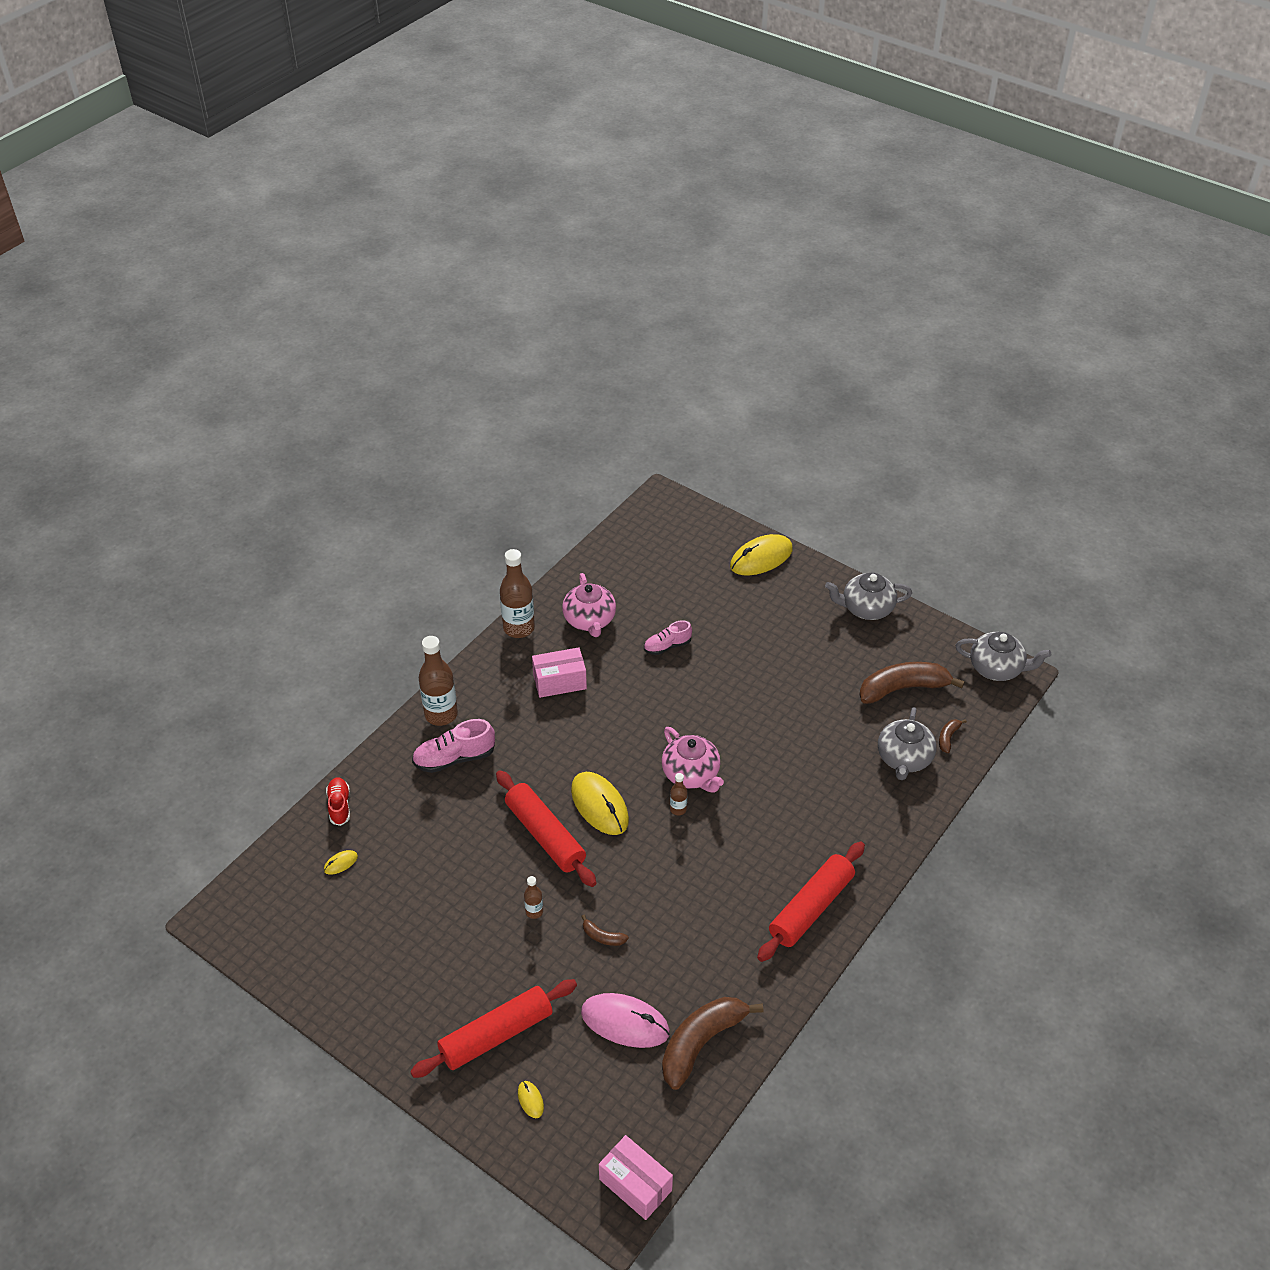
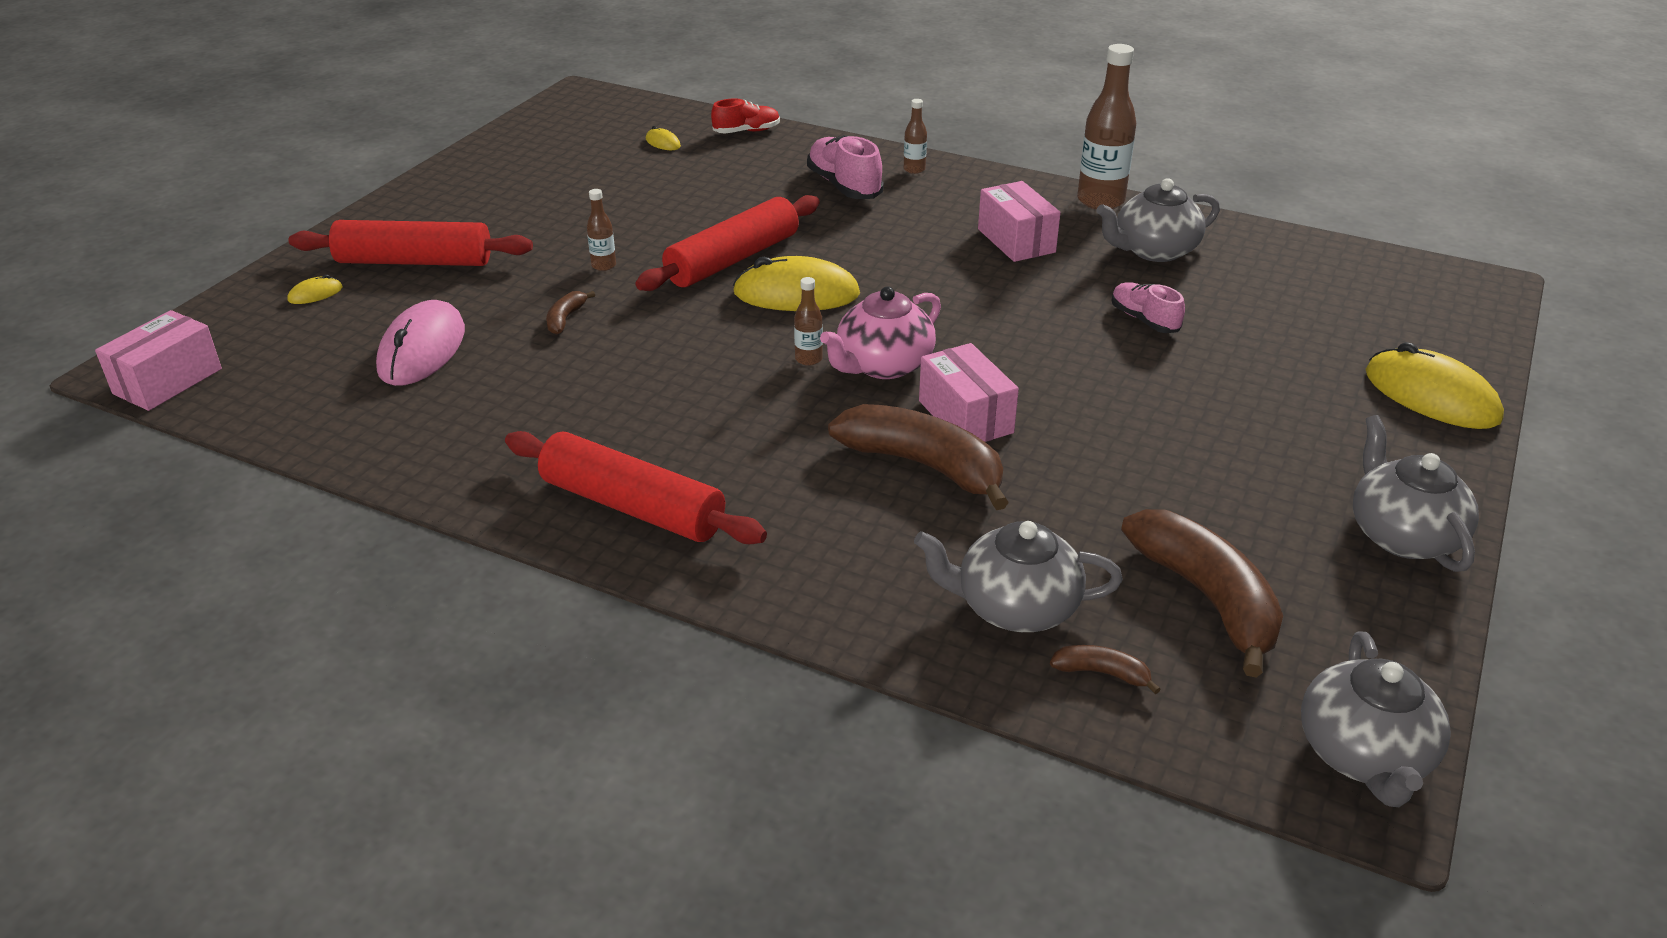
camera: 80 degrees right, 10 degrees down
red rolling pin [410,979,577,1078] -> red rolling pin turned 45 degrees counterclockwise [289,220,533,266]
brown bottle [419,636,458,726] -> brown bottle [904,99,927,174], size x0.48
pink teapot [562,573,616,637] -> grey teapot [1096,178,1220,262]
yellow mouse [571,772,629,835] -> yellow mouse turned 45 degrees clockwise [733,256,860,311]
brown banana [662,997,763,1090] -> brown banana moved to [828,404,1009,510]
none -> pink box [919,343,1019,442]

